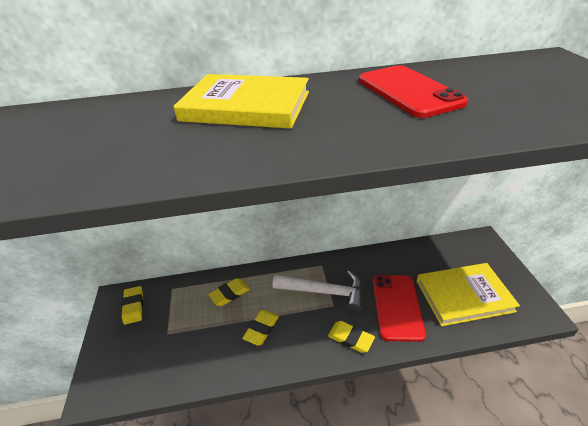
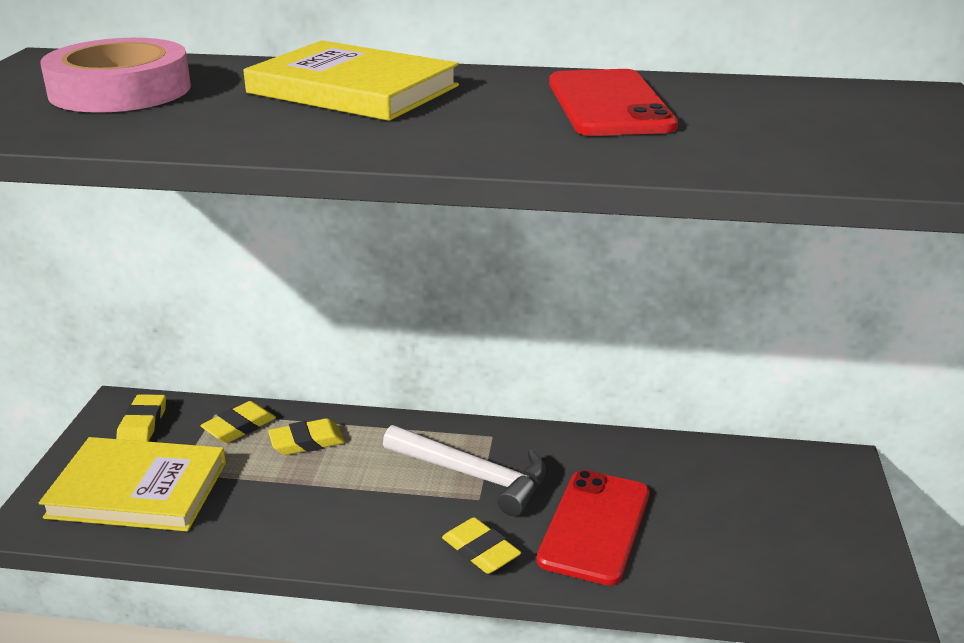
camera: 15 degrees right, 10 degrees down
yellow eraser [242,310,279,346] -> yellow eraser moved to [201,401,276,443]
yellow book [417,263,520,326] -> yellow book moved to [39,437,226,531]
none -> pink tape [40,38,191,113]

